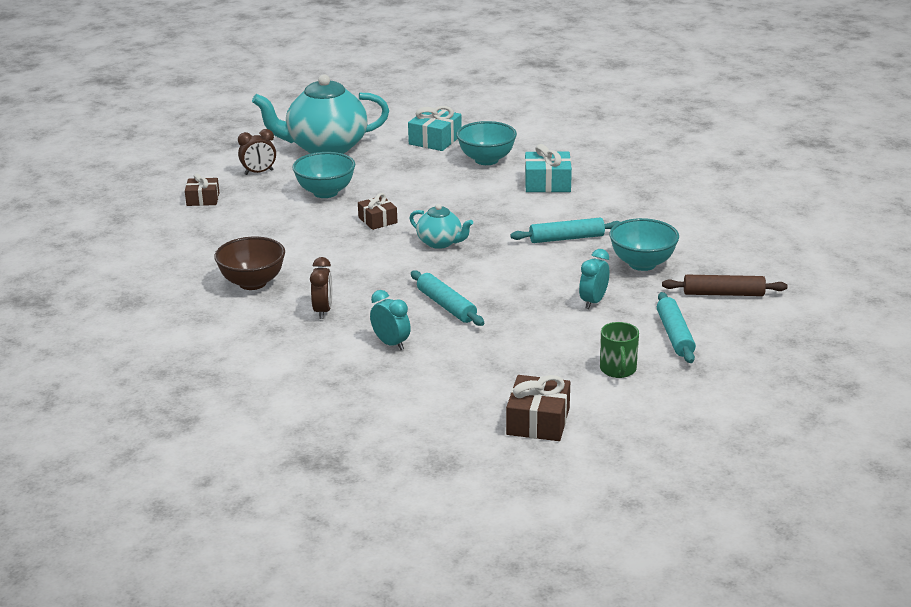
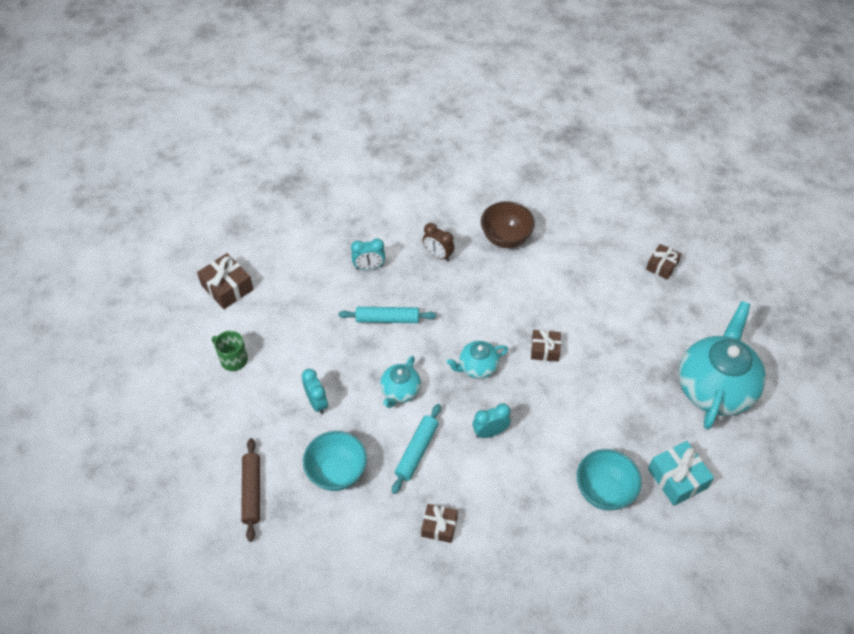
camera: 125 degrees right, 25 degrees up
brown clock [238,129,276,175] -> none
turquoise bowl [292,152,355,198] -> none
turquoise gift [525,144,572,192] -> none
turquoise rolling pin [657,292,696,363] -> none
brown rolling pin [662,275,787,296] -> brown rolling pin turned 45 degrees counterclockwise [241,438,260,542]
none -> turquoise teapot [380,356,421,408]
none -> brown gift [421,504,458,543]
none -> turquoise clock [473,403,511,438]

